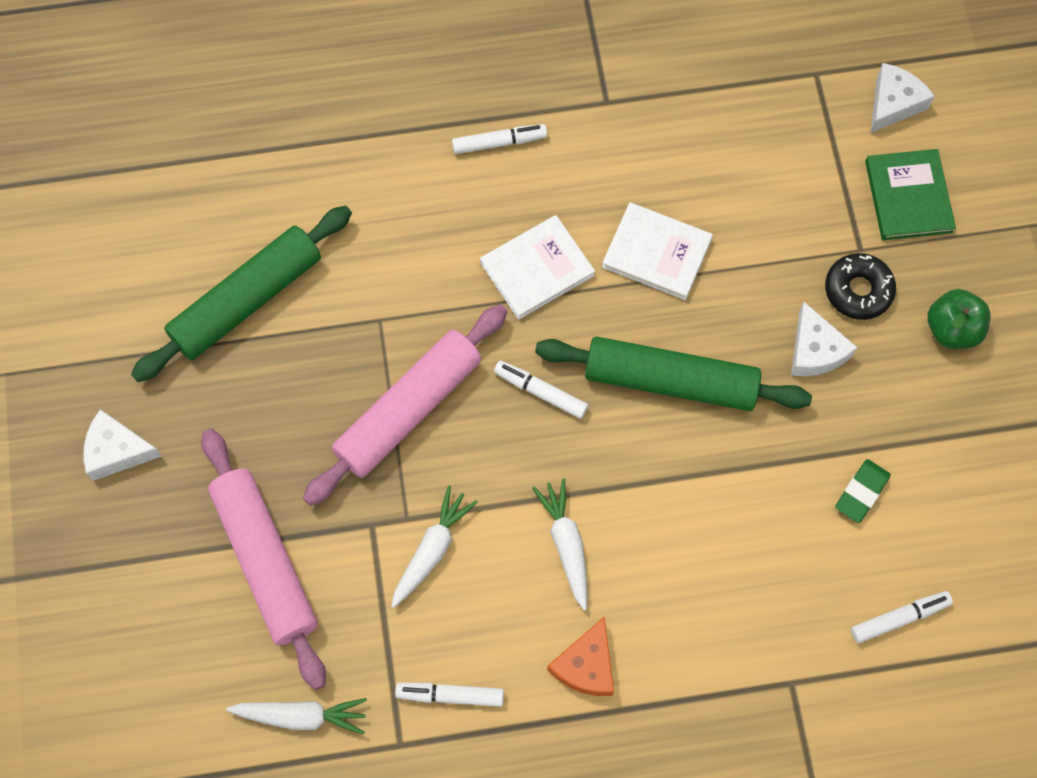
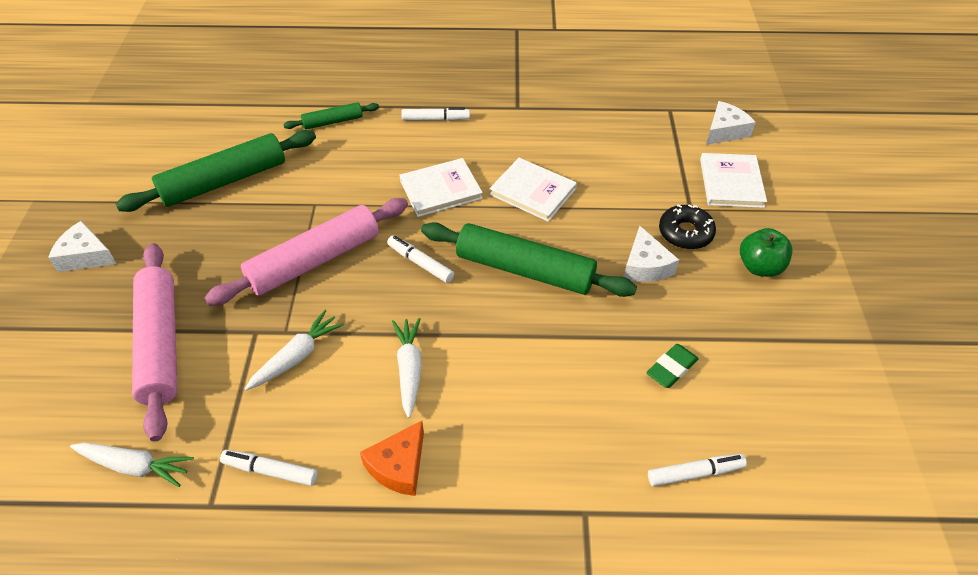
camera: 10 degrees right, 20 degrees down
green book [865,149,956,240] -> white book [700,153,767,208]
none -> green rolling pin [283,102,379,130]

